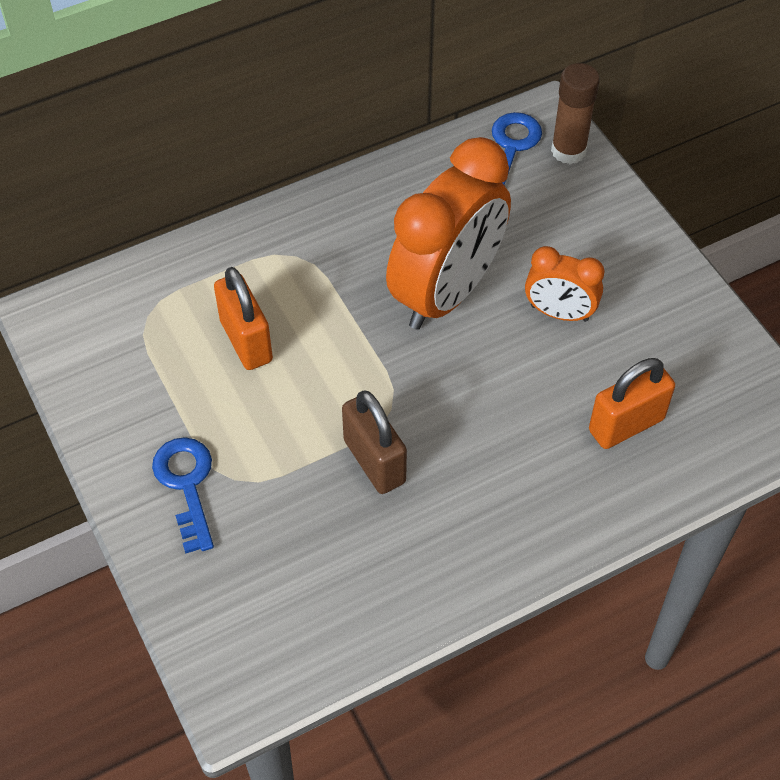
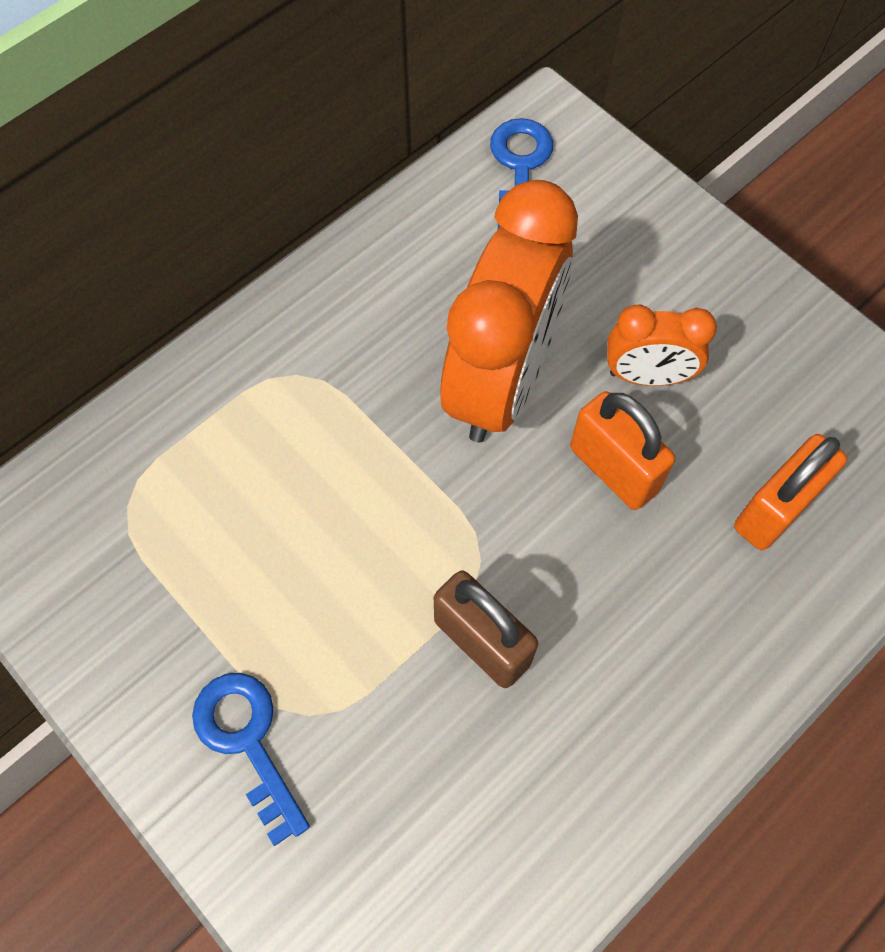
camera: 15 degrees left, 10 degrees up
orange padlock [214,267,273,370] -> orange padlock moved to [570,391,675,510]
brown glue stick [551,63,600,164] -> none

